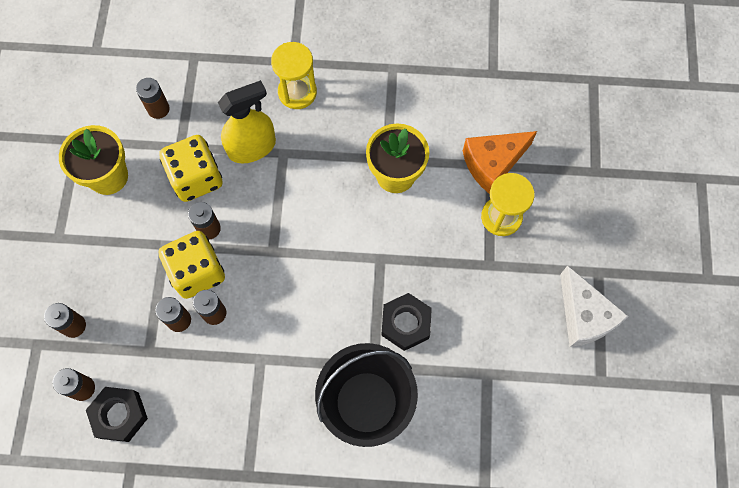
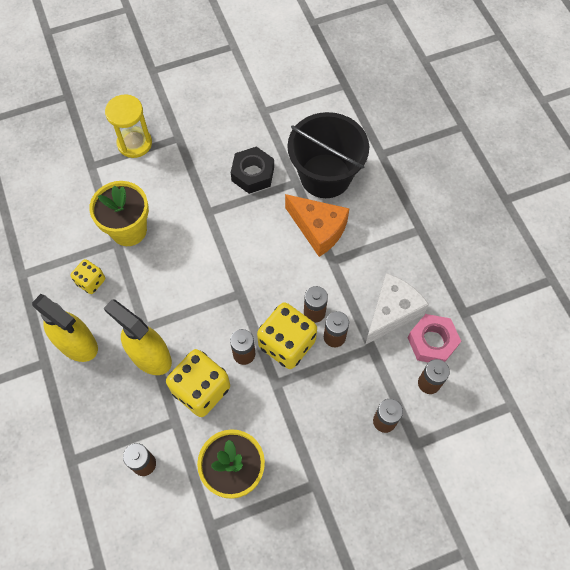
camera: 115 degrees left, 5 degrees down
black nut [86,387,148,442] -> pink nut [408,314,461,363]
yellow hourglass [271,42,317,109] -> yellow spray bottle [32,294,98,362]
orange cheese [463,131,537,194] -> orange cheese moved to [285,194,350,257]
white cheese [560,265,628,347] -> white cheese moved to [365,273,429,345]
none -> yellow dice [70,259,105,294]

